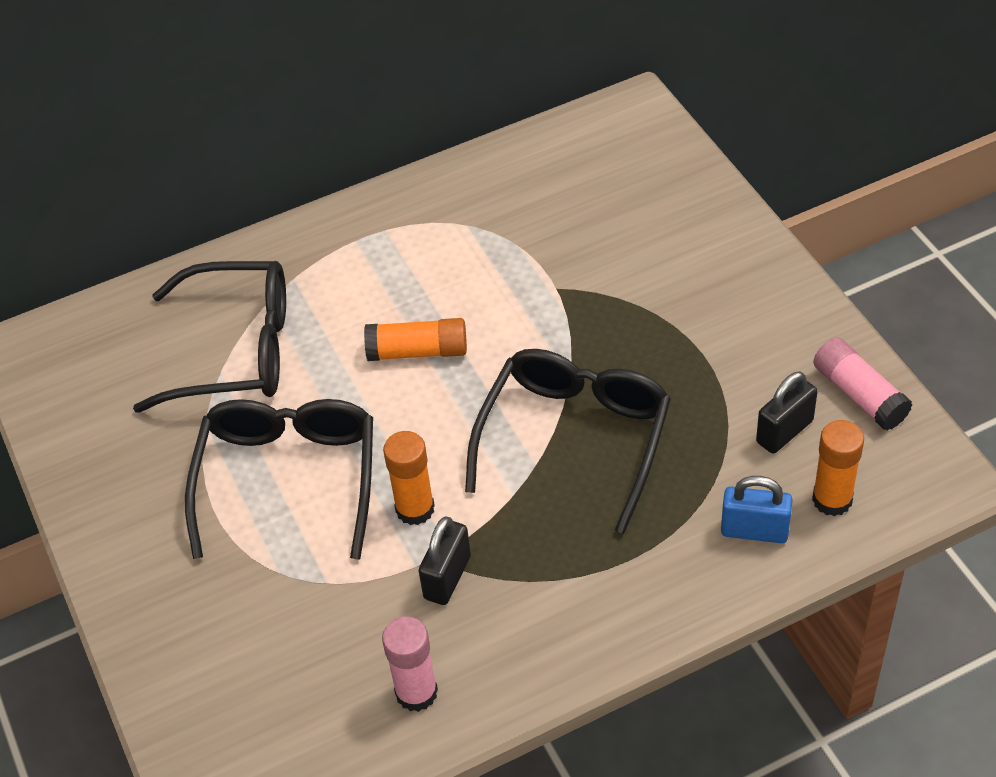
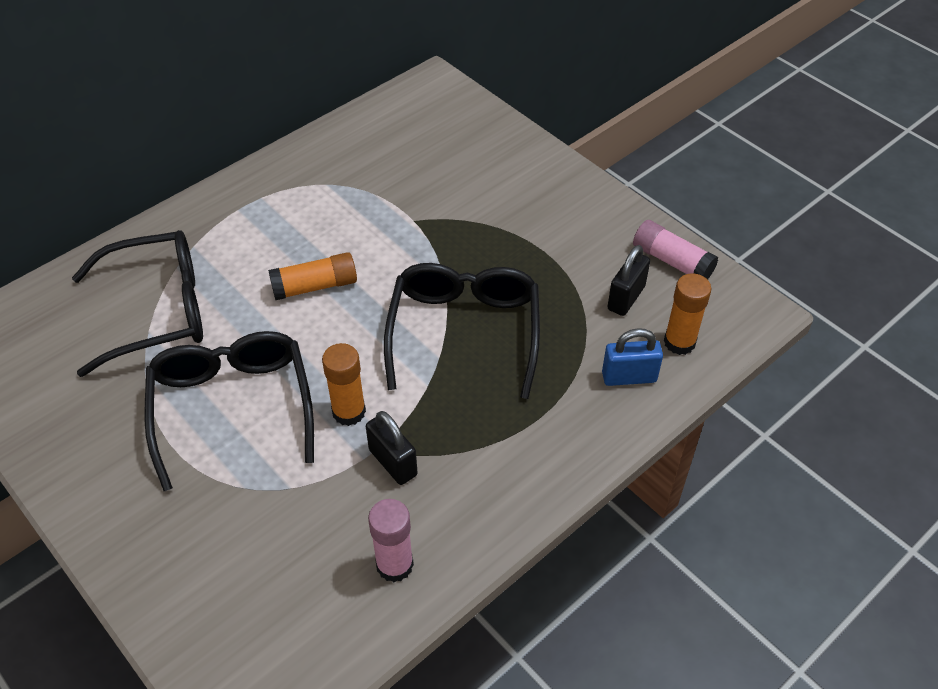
camera: 20 degrees left, 0 degrees up
black padlock [419,516,471,605] -> black padlock turned 45 degrees counterclockwise [366,411,417,485]

